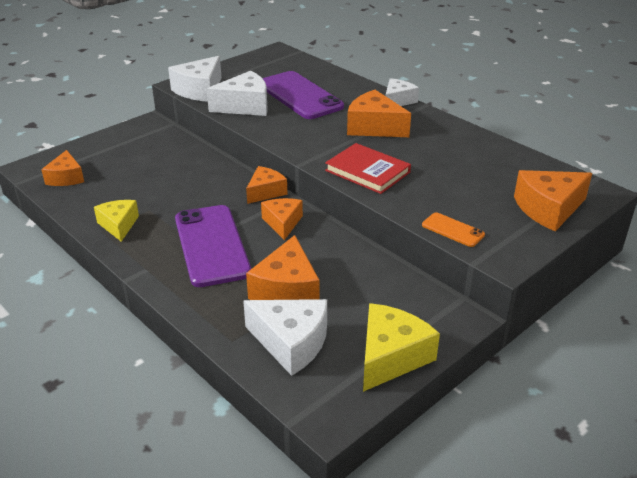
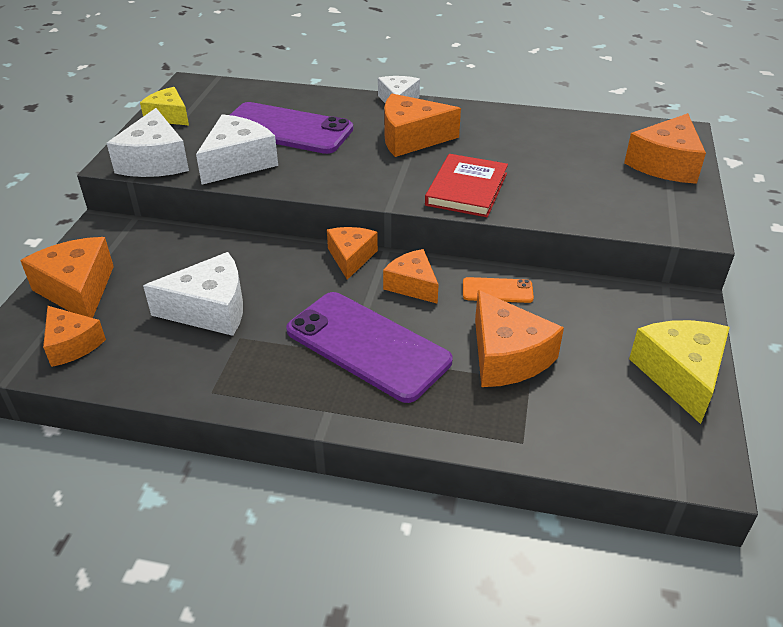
camera: 35 degrees left, 5 degrees up
yellow cheese [94,200,139,242] -> yellow cheese moved to [140,87,189,126]
white cheese [243,299,327,376] -> white cheese moved to [143,252,243,336]
red book [325,143,411,194] -> red book turned 75 degrees counterclockwise [425,154,508,217]
orange phone [422,212,485,247] -> orange phone moved to [463,277,534,303]
none -> orange cheese [20,237,114,318]

